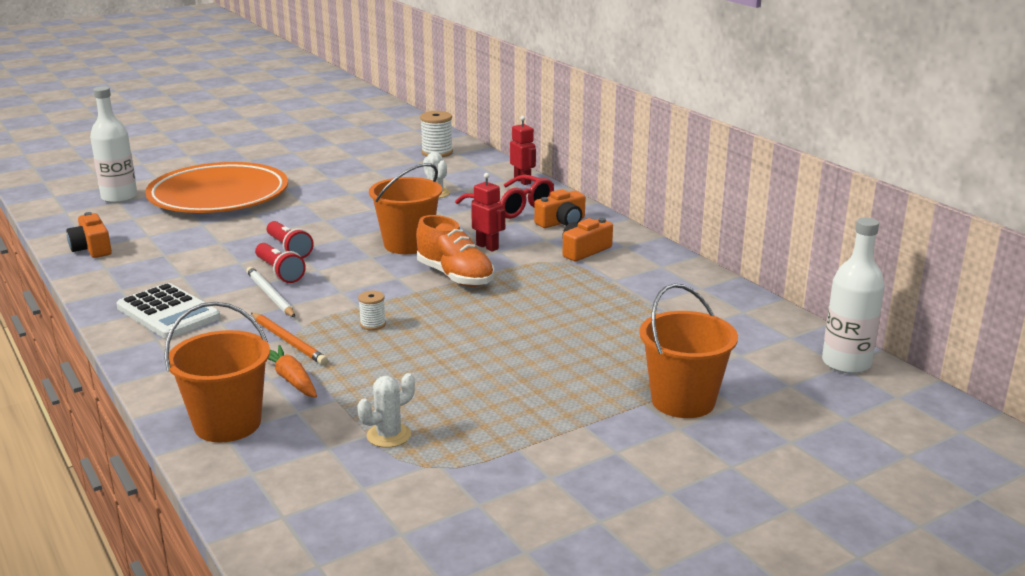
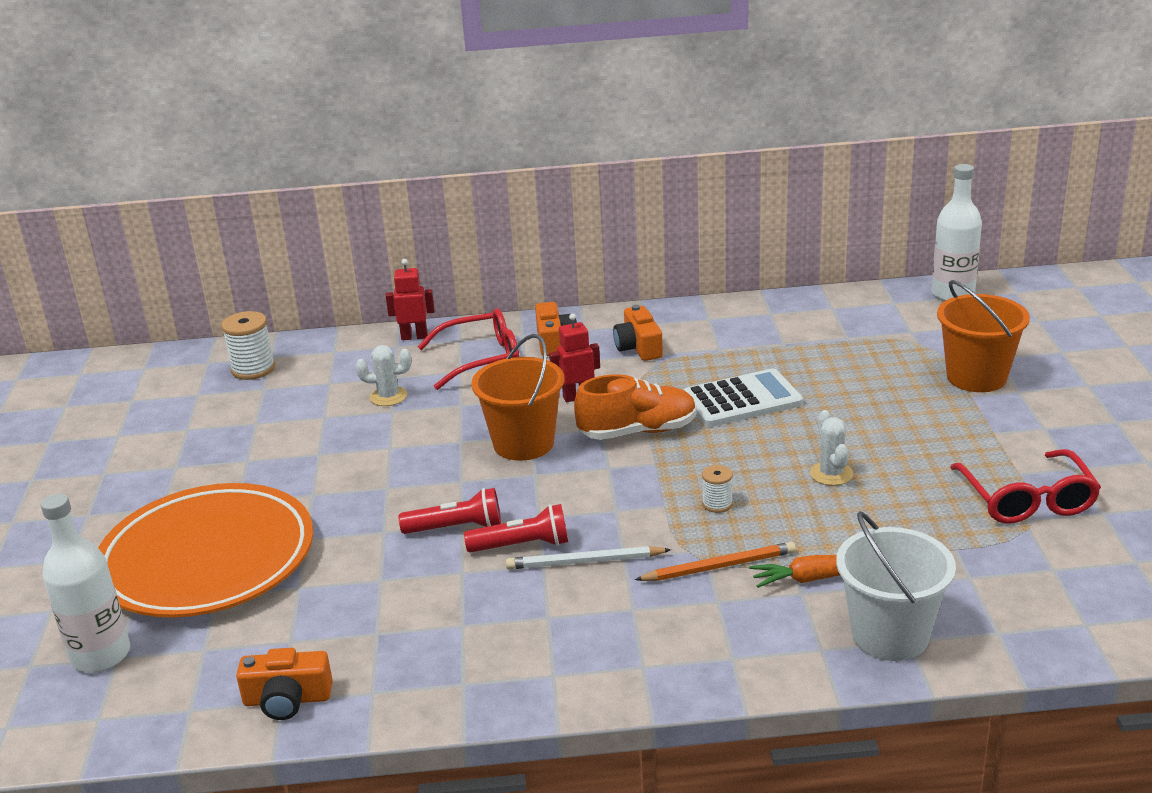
camera: 60 degrees left, 5 degrees up
white calculator [116,283,220,339] -> white calculator moved to [684,368,803,427]
orange bucket [164,302,270,442] -> white bucket [836,511,956,661]
white cactus [357,373,415,448] -> white cactus moved to [810,410,853,486]
none -> red glasses [950,449,1101,523]

